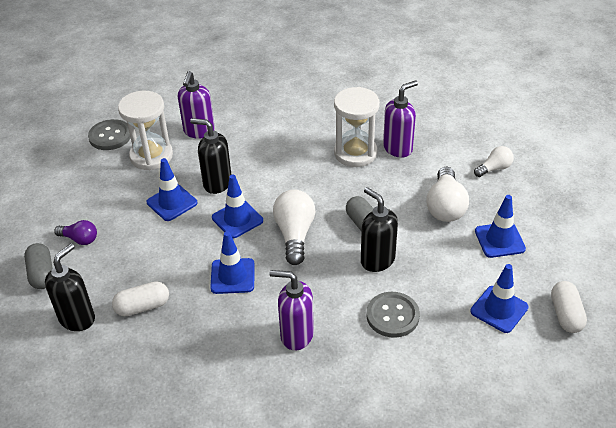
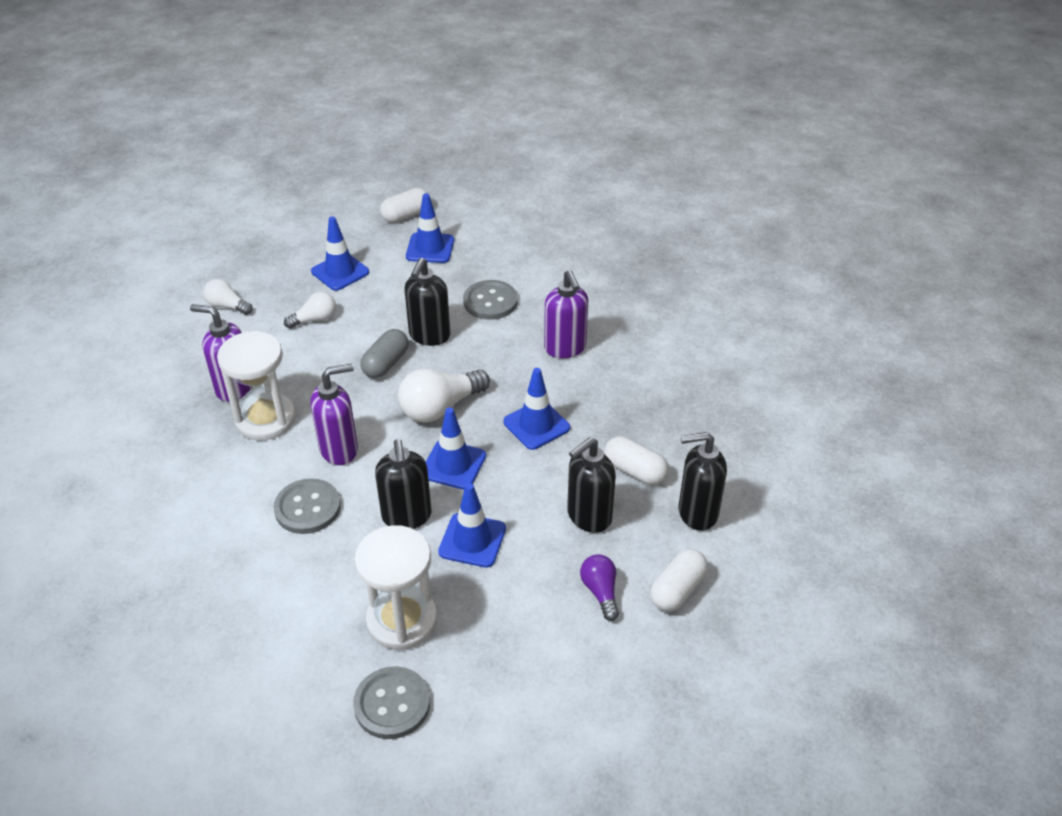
camera: 125 degrees left, 0 degrees up
grey capsule [24,243,53,289] -> white capsule [650,549,708,611]
purple soap dispenser [178,71,215,139] -> purple soap dispenser moved to [311,364,358,465]
white light bulb [426,167,469,222] -> white light bulb [284,292,336,329], size x0.59
none -> grey button [274,478,341,534]
none -> black soap dispenser [567,437,616,533]

